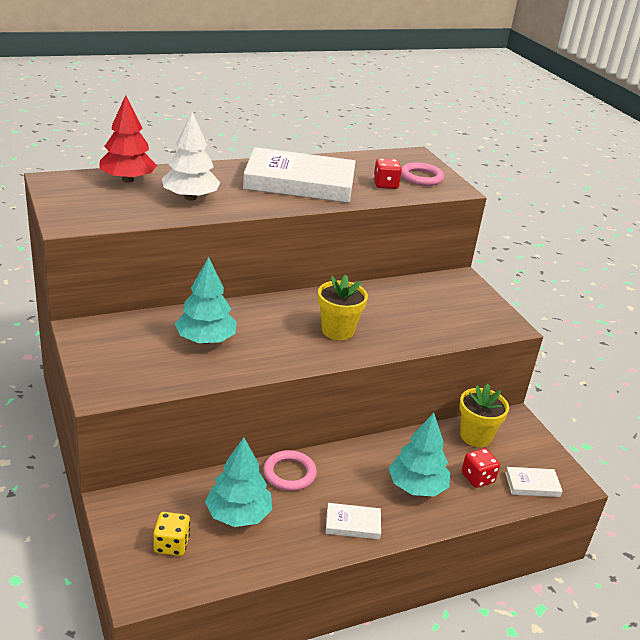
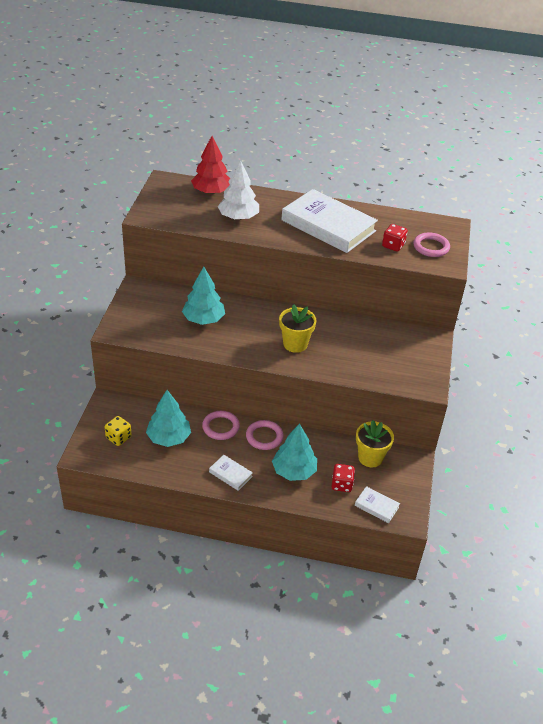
camera: 35 degrees right, 10 degrees up
none -> pink ring [246,420,284,450]

